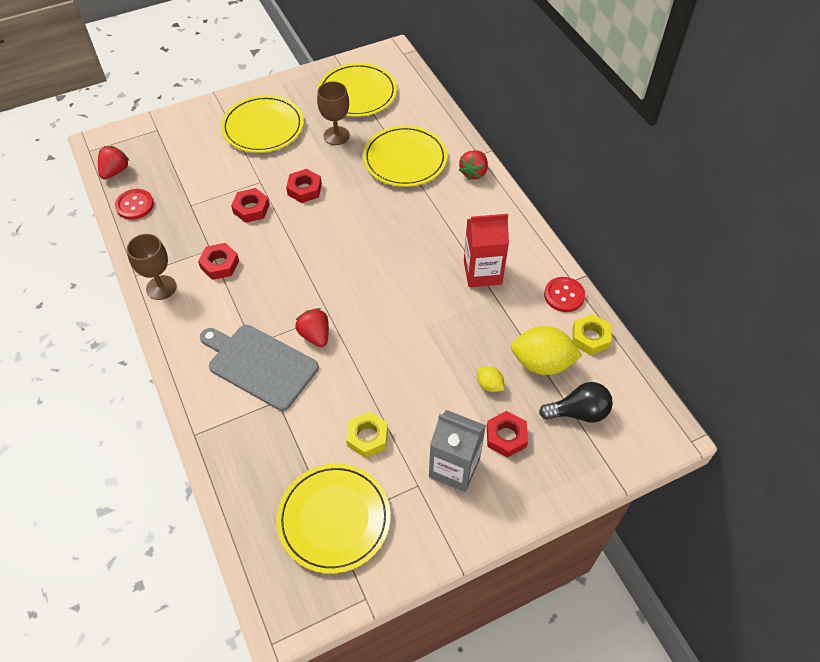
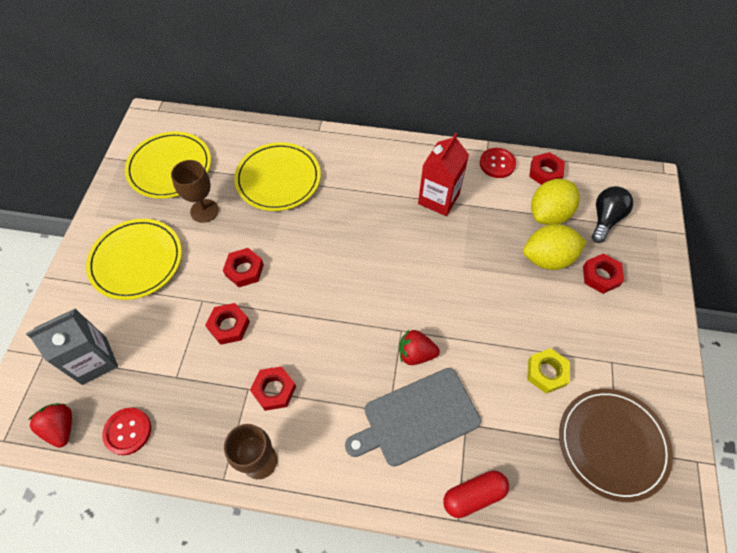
camera: 55 degrees left, 5 degrees up
yellow plate [276,463,391,574] -> brown plate [559,389,673,502]
grey carton [429,410,486,492] -> grey carton moved to [26,308,118,385]
red strawberry [459,150,488,180] -> none
yellow lemon [477,366,504,392] -> yellow lemon [523,224,587,270], size x2.07
yellow nut [572,314,611,355] -> red nut [529,152,565,185]
none -> red capsule [443,471,509,518]

